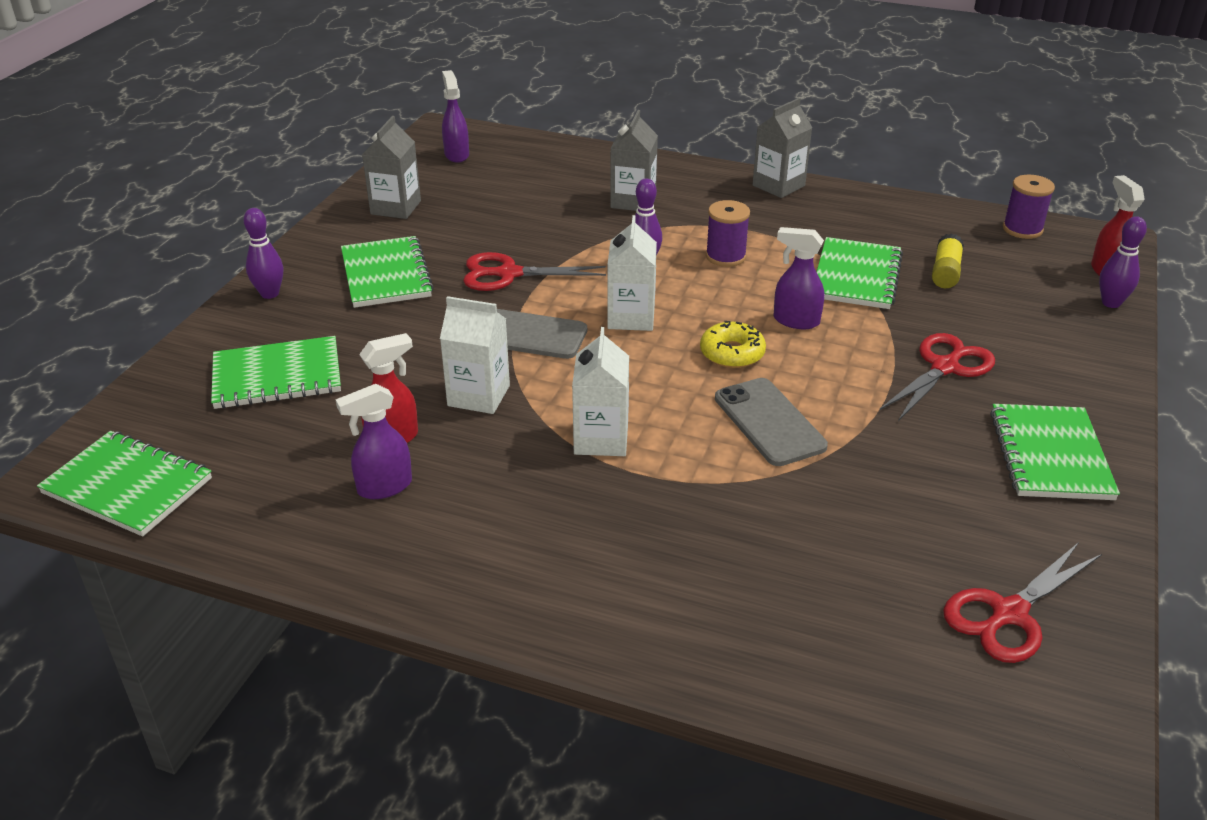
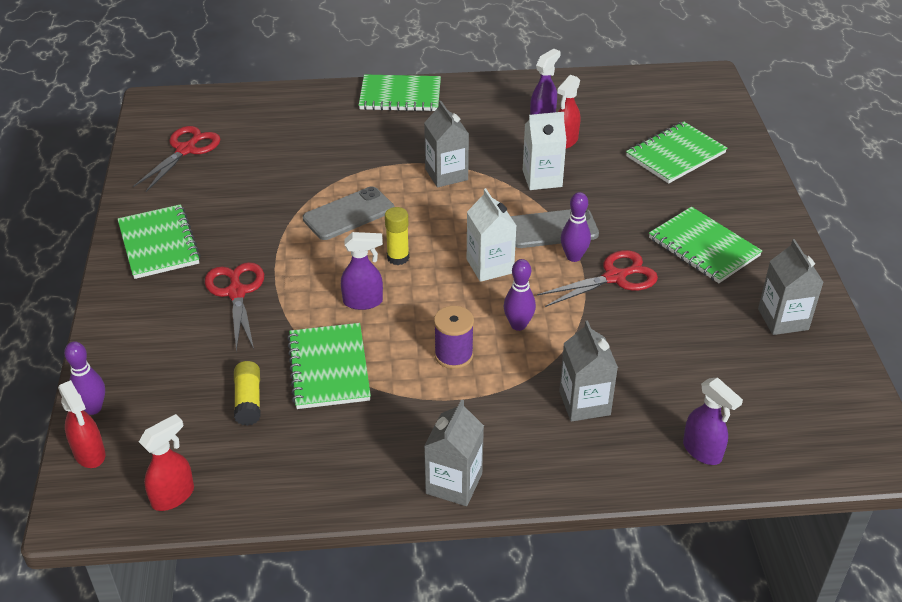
camera: 155 degrees right, 5 degrees up
green notebook [37,431,212,536] -> green notebook moved to [359,74,441,112]
purple bowling pin [243,208,283,299] -> purple bowling pin moved to [561,192,591,262]
purple spray bottle [442,70,469,163] -> purple spray bottle moved to [683,377,743,465]
white carton [572,327,629,456] -> grey carton [424,101,469,187]
yellow donut [700,321,766,368] -> yellow glue stick [385,207,409,265]
grey phone [715,378,828,466] -> grey phone turned 75 degrees counterclockwise [303,186,394,240]
red scissors [879,333,995,421] -> red scissors turned 150 degrees clockwise [205,262,264,351]
purple spool [1003,175,1055,239] -> red spray bottle [139,414,194,511]

